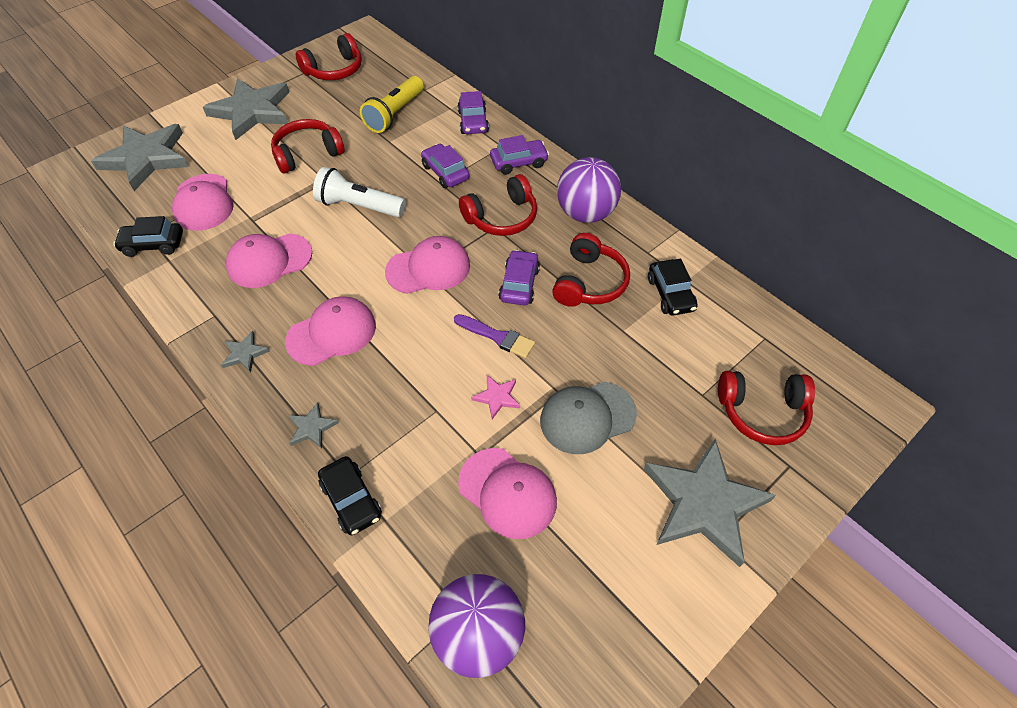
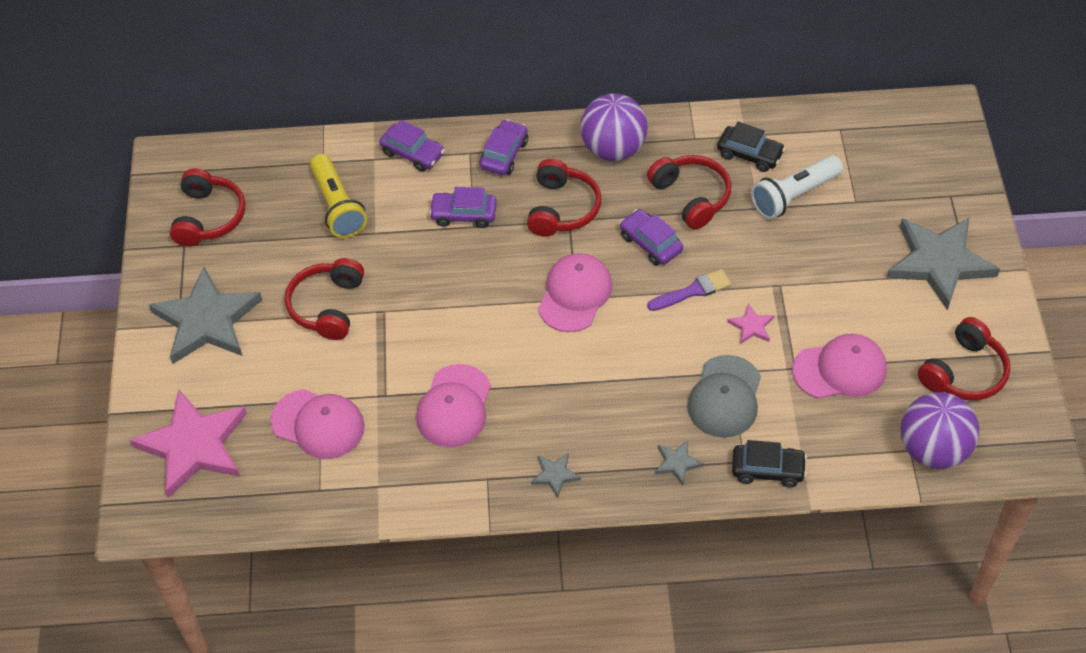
camera: 50 degrees left, 0 degrees up
grey star [91,124,189,191] -> pink star [130,390,247,498]
black car [113,216,183,257] -> none
pink cap [285,296,376,366] -> none
white flashlight [313,167,406,217] -> white flashlight moved to [751,155,843,219]
grey cap [540,382,637,454] -> grey cap moved to [687,355,761,438]
red headphones [718,371,815,445] -> red headphones moved to [918,317,1011,400]

